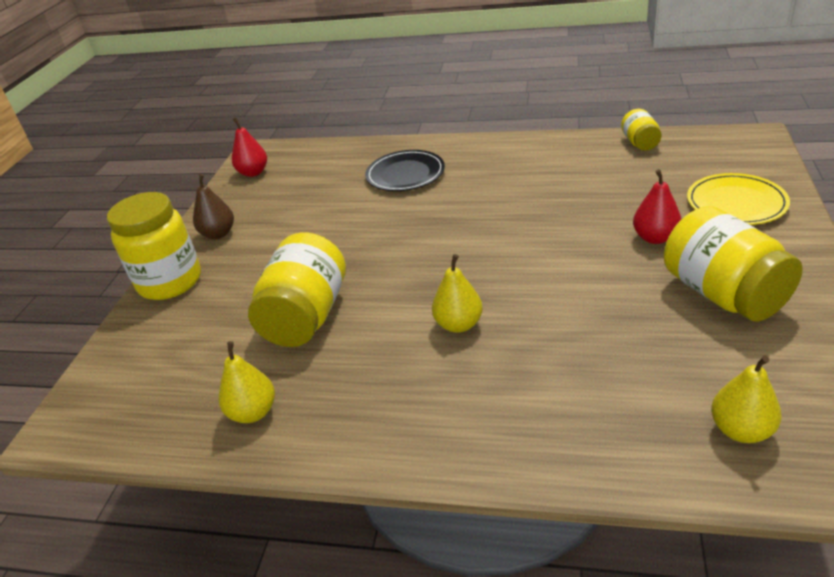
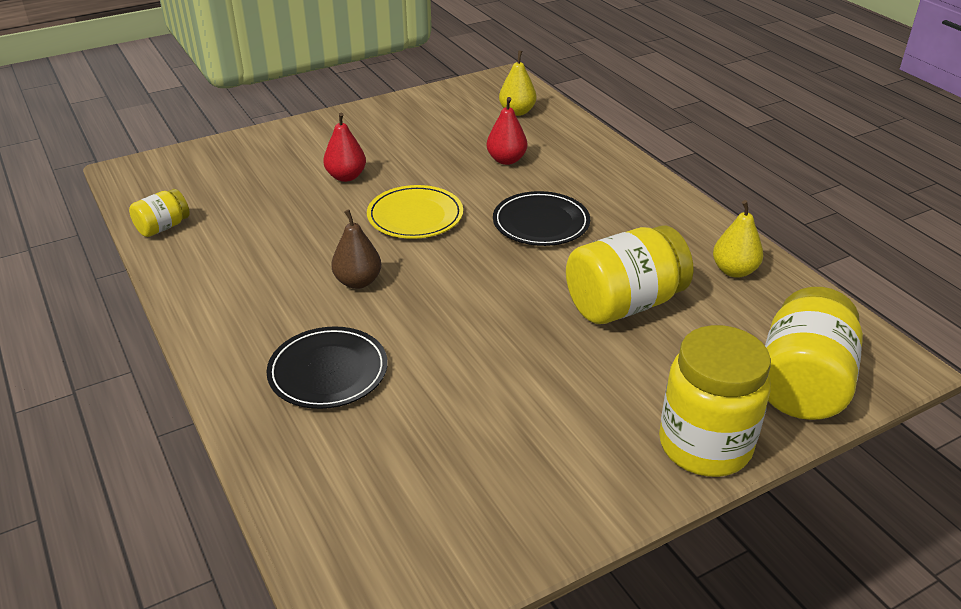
camera: 135 degrees left, 0 degrees up
brown pear [193,174,234,239] -> brown pear moved to [331,210,381,289]
red pear [232,117,267,177] -> red pear moved to [487,97,527,165]
yellow pear [432,254,483,333] -> black plate [493,191,590,246]
yellow jar [664,206,803,322] -> yellow jar moved to [765,287,863,420]
yellow plate [687,173,790,225] -> yellow plate moved to [367,185,463,239]

